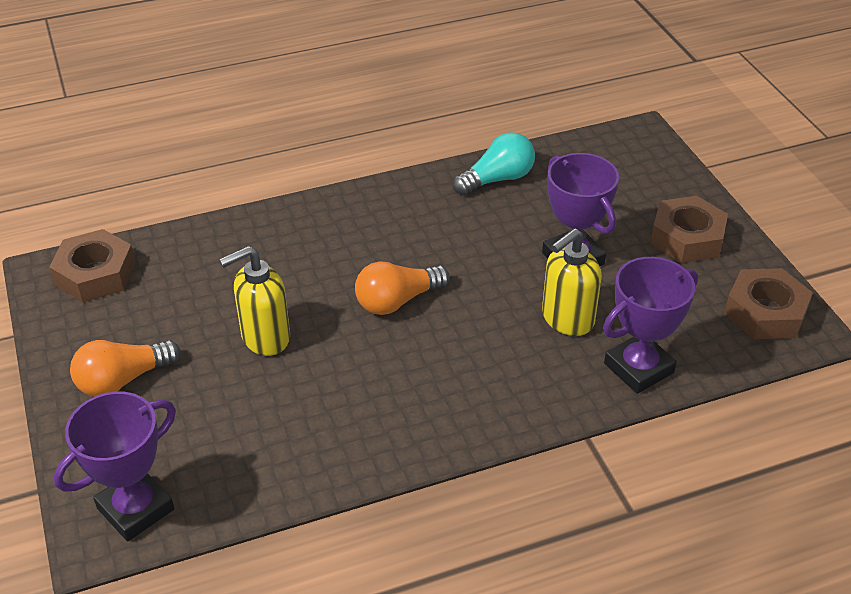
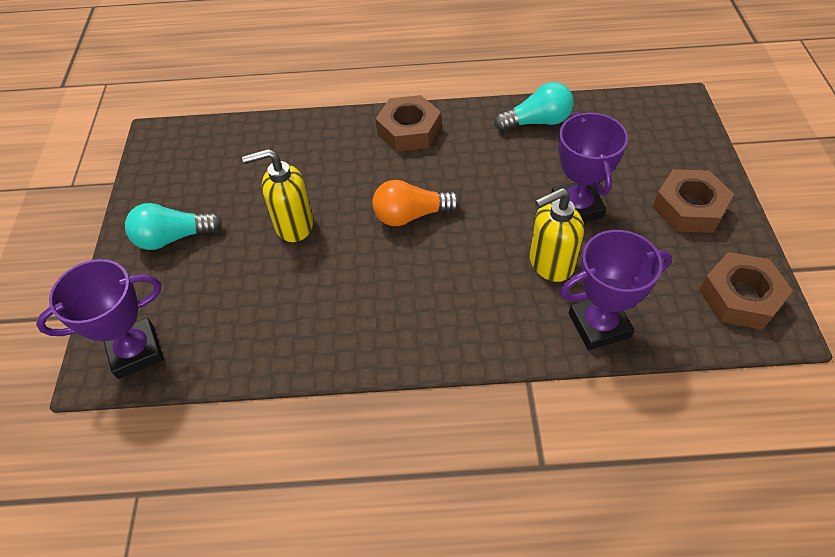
camera: 20 degrees right, 10 degrees up
brown nut [49,229,135,302] -> brown nut moved to [376,95,441,152]
orange light bulb [70,340,180,397] -> turquoise light bulb [125,203,222,250]

